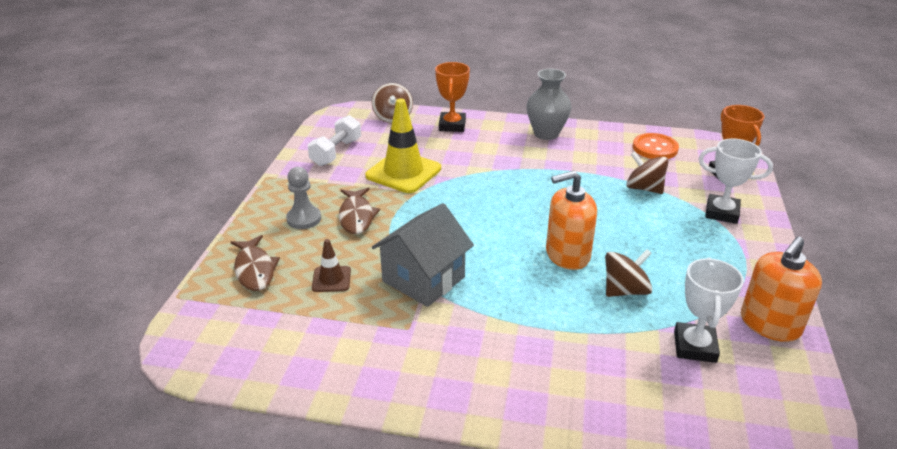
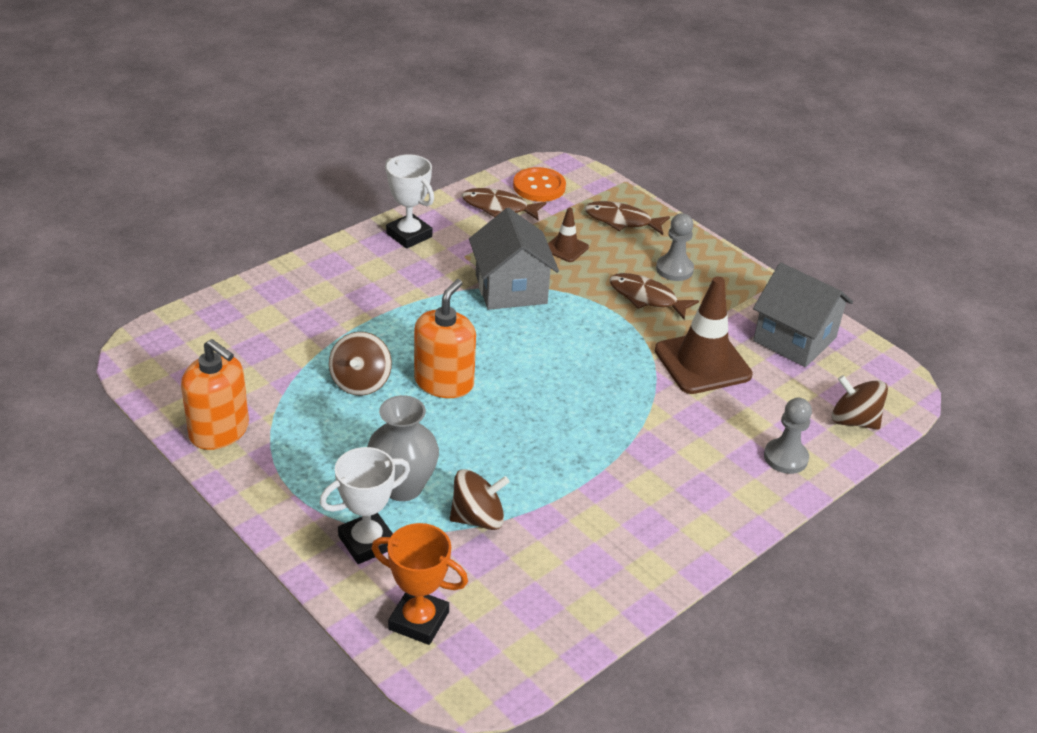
camera: 125 degrees right, 5 degrees up
white dumbbell [308,115,361,166] -> grey house [753,262,853,367]
yellow traffic cone [365,99,441,193] -> brown traffic cone [655,276,753,394]
orange trophy [435,62,470,132] -> grey pawn [764,398,812,474]
grey vase [526,69,571,140] -> grey vase moved to [367,395,439,501]
orange button [633,133,679,159] -> orange button moved to [513,167,566,202]
white trophy [674,257,744,363] -> white trophy moved to [385,154,434,249]
orange soap dispenser [741,237,822,342] -> orange soap dispenser turned 135 degrees clockwise [181,339,249,450]
none -> brown fish [462,188,547,221]

